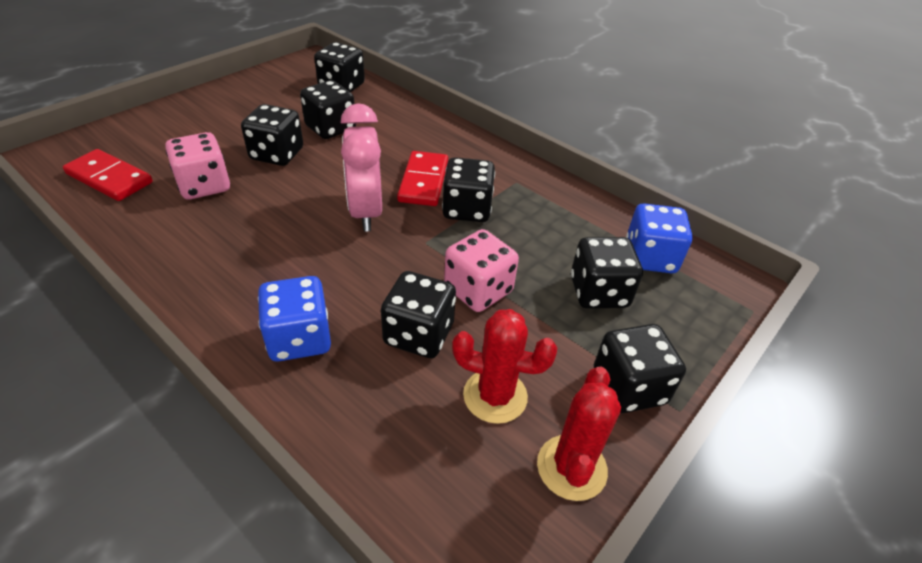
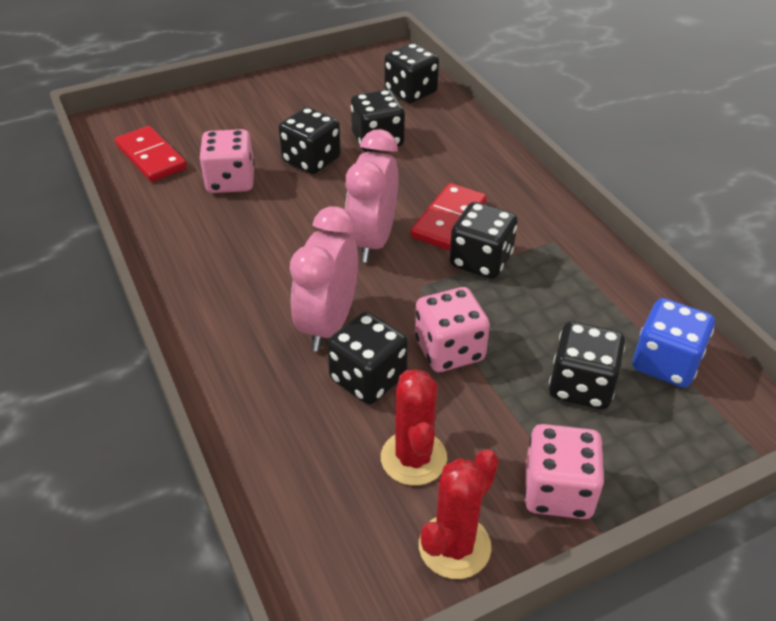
camera: 25 degrees right, 0 degrees up
blue dice [258,276,331,362] -> none
red cactus [452,309,557,424] -> red cactus turned 45 degrees clockwise [381,369,447,486]
black dice [594,324,686,413] -> pink dice [524,424,605,519]
none -> pink clock [290,206,358,351]

